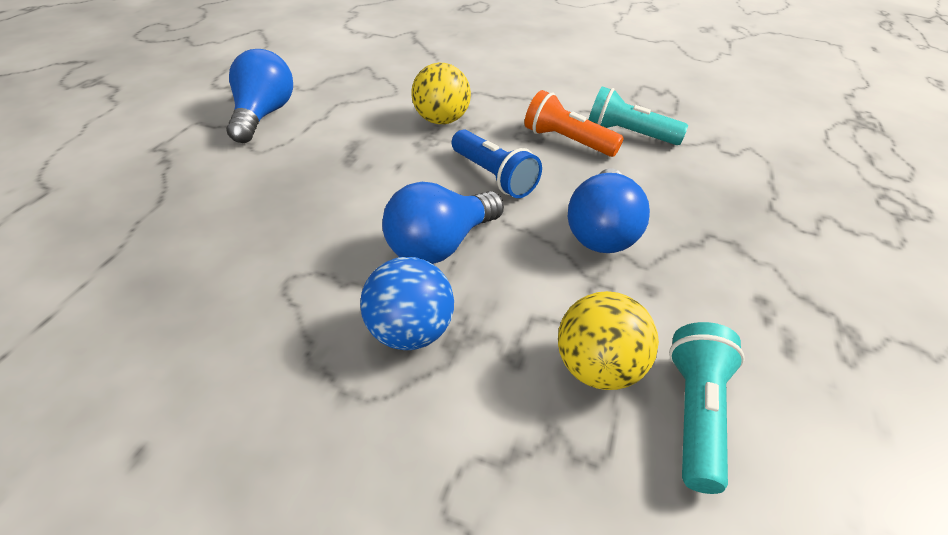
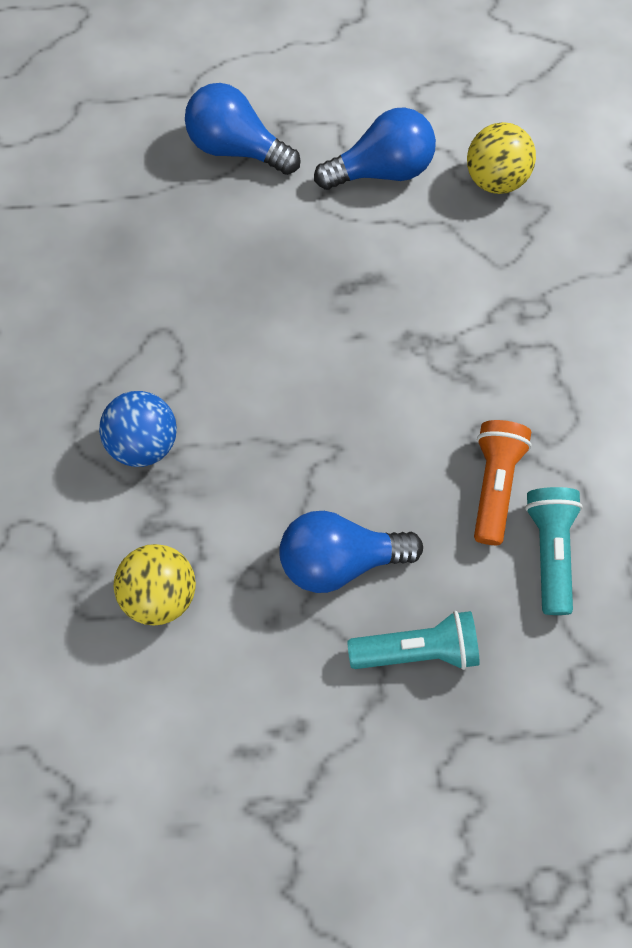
camera: 70 degrees right, 25 degrees up
blue light bulb [382,182,504,264] -> blue light bulb moved to [185,83,301,175]
yellow ball [412,63,471,124] -> yellow ball moved to [467,122,536,194]
blue flashlight [452,130,542,198] -> none
turquoise flashlight [669,322,744,494] -> turquoise flashlight moved to [347,611,480,670]

